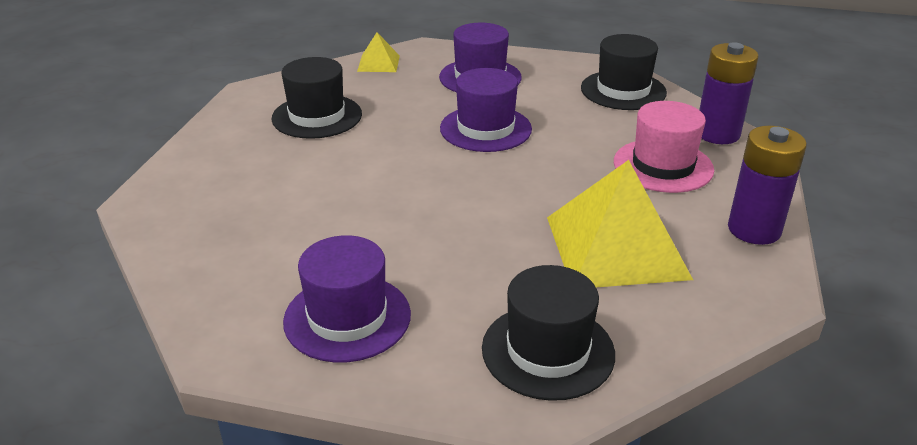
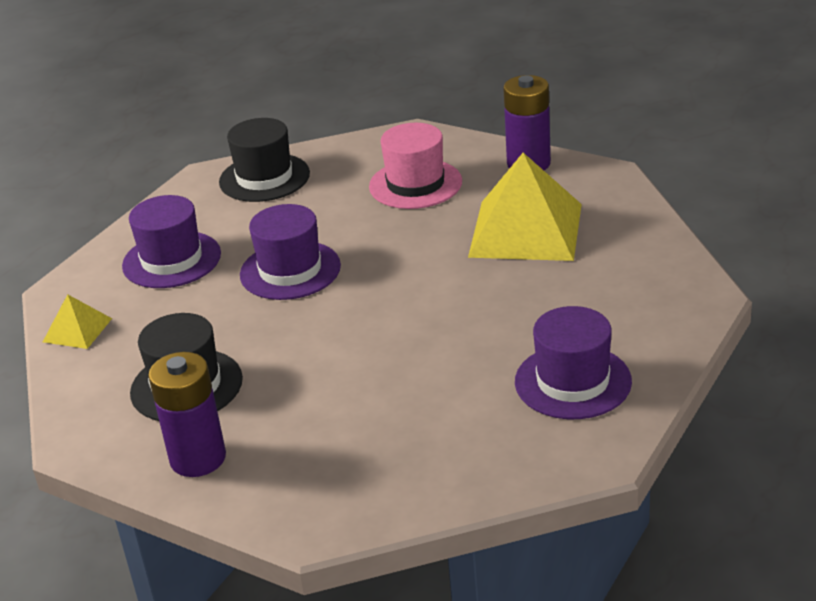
camera: 70 degrees left, 0 degrees up
black hat [482,265,615,401] -> none
purple battery [699,42,759,144] -> purple battery moved to [148,352,226,477]

